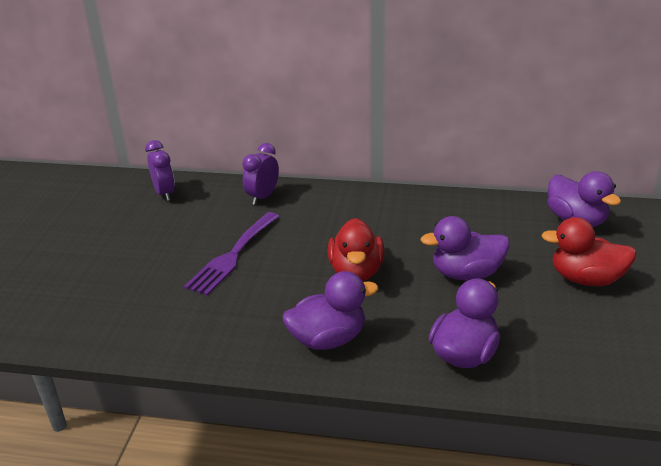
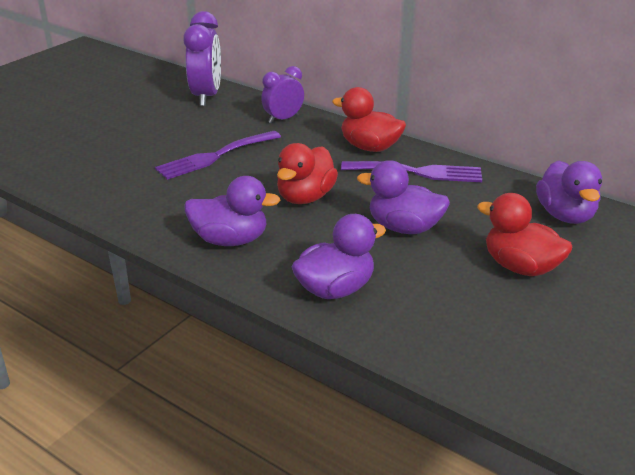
camera: 25 degrees right, 0 degrees up
purple clock [145,140,175,201] -> purple clock [183,11,221,106], size x1.60
none -> red duck [332,87,406,152]
none -> purple fork [341,161,482,182]

